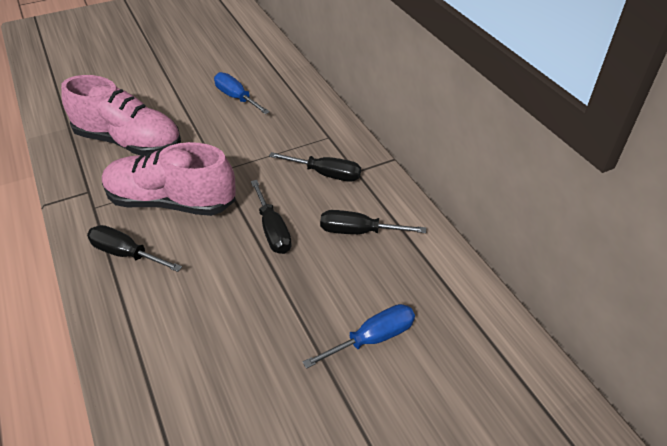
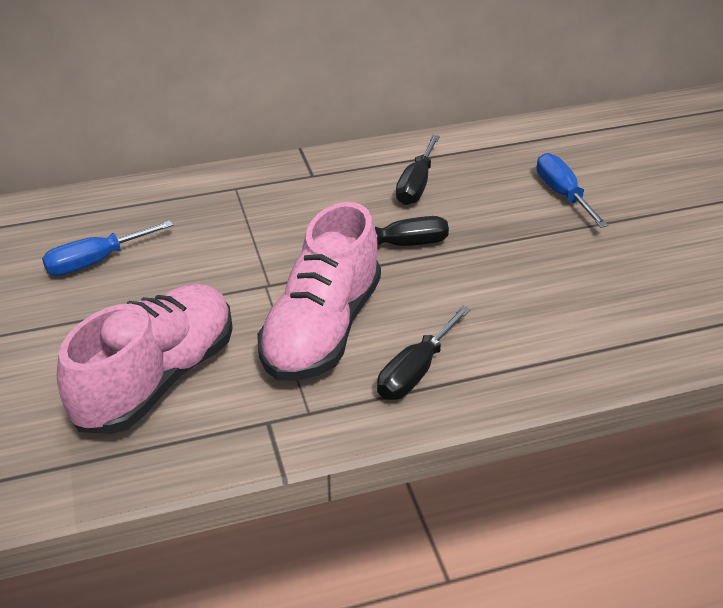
camera: 80 degrees left, 5 degrees down
black screwdriver [269,152,361,182] -> none

